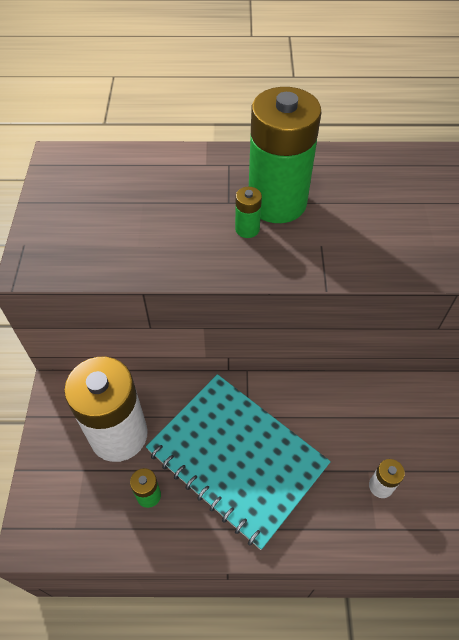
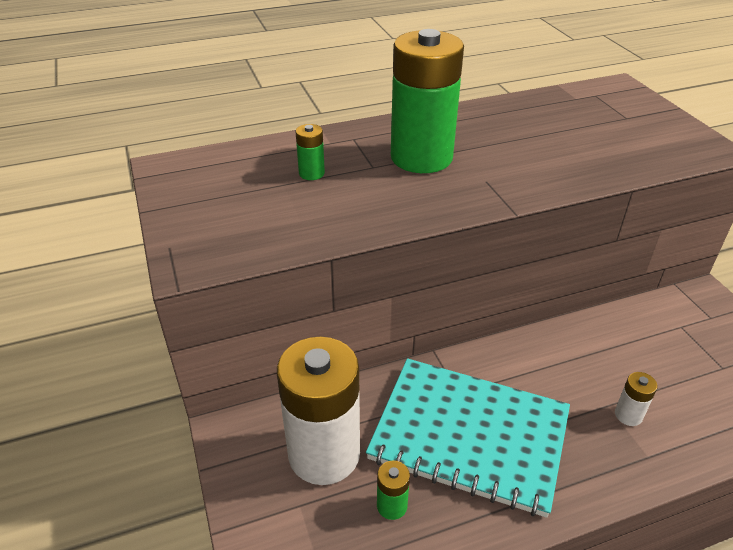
camera: 20 degrees left, 15 degrees down
green battery [235,187,262,238] -> green battery moved to [296,124,325,180]

